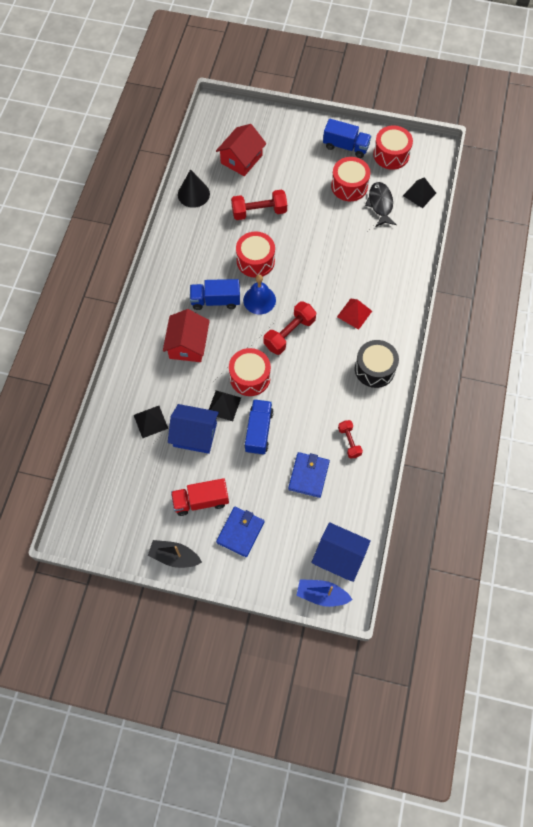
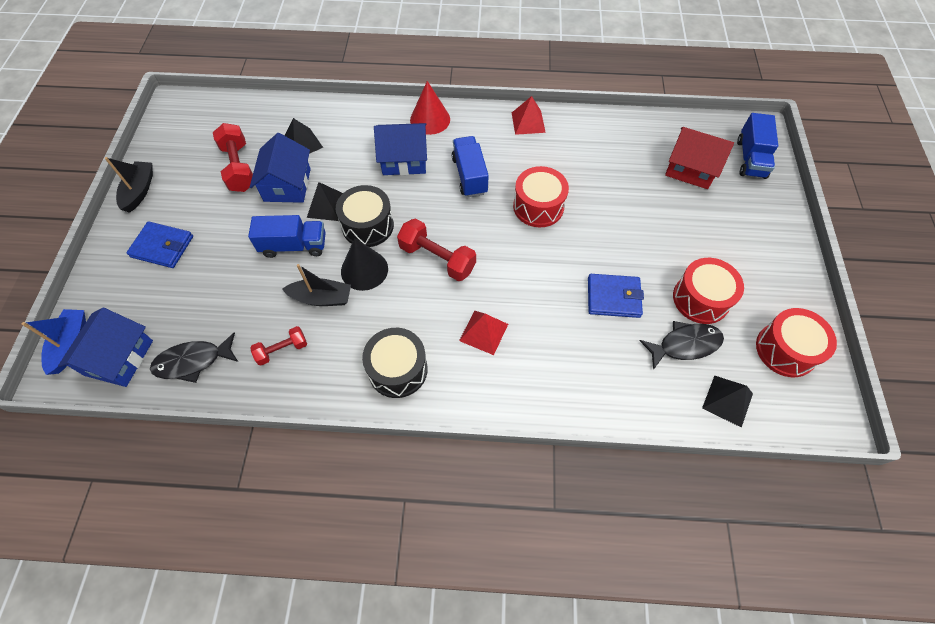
camera: 80 degrees right, 5 degrees down
red house [163,309,210,362] -> blue house [374,123,427,175]
red truck [171,478,229,516] -> none
black cone [178,169,210,208] -> black cone moved to [341,238,388,291]
red drum [229,348,271,396] -> black drum [336,185,394,247]
red dumbbell [231,190,287,220] -> red dumbbell moved to [213,123,253,192]
blue bell [243,275,276,315] -> none
blue wallet [288,452,330,498] -> blue wallet moved to [588,274,644,318]
blue truck [323,119,371,158] -> blue truck moved to [737,113,778,179]
none -> black fish [150,333,238,383]
none -> black boat [282,264,351,306]
none -> red cone [410,81,450,135]
none -> red pyramid [512,96,546,135]

